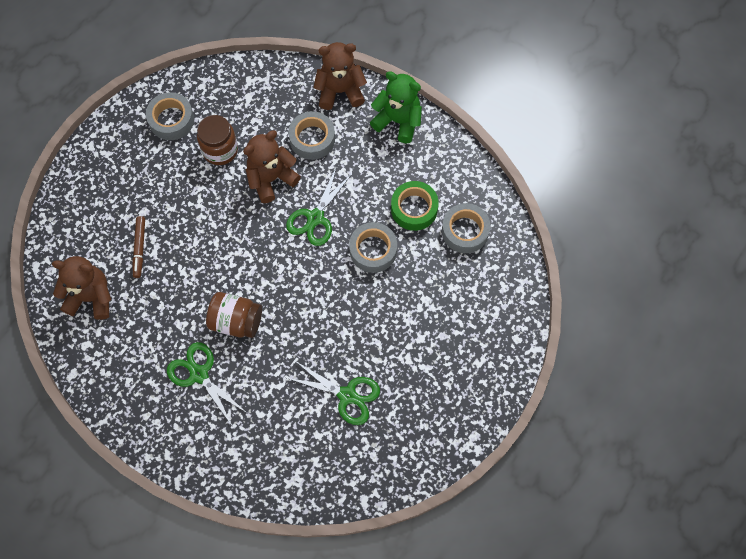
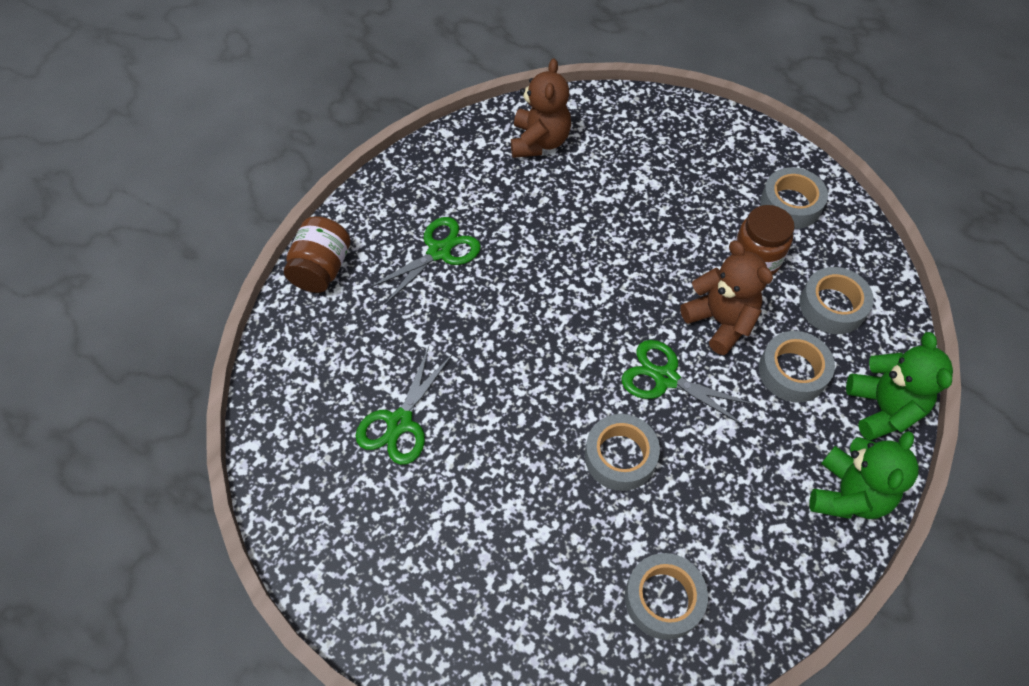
camera: 90 degrees right, 10 degrees down
brown marker [133,216,145,278] -> none
brown jar [206,292,262,338] -> brown jar moved to [284,216,351,293]
brown teddy bear [313,42,367,110] -> green teddy bear [846,332,953,440]
green tape [391,181,439,231] -> none
none -> grey tape [800,267,874,334]

